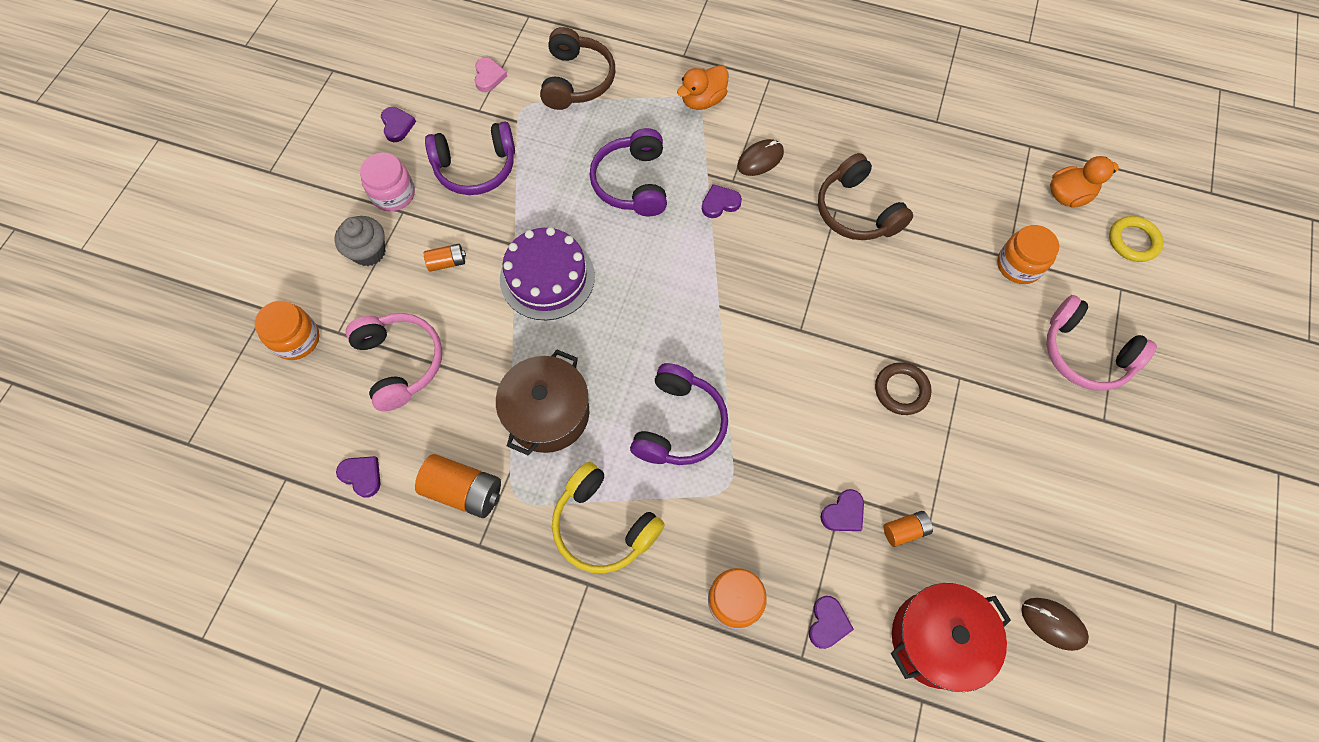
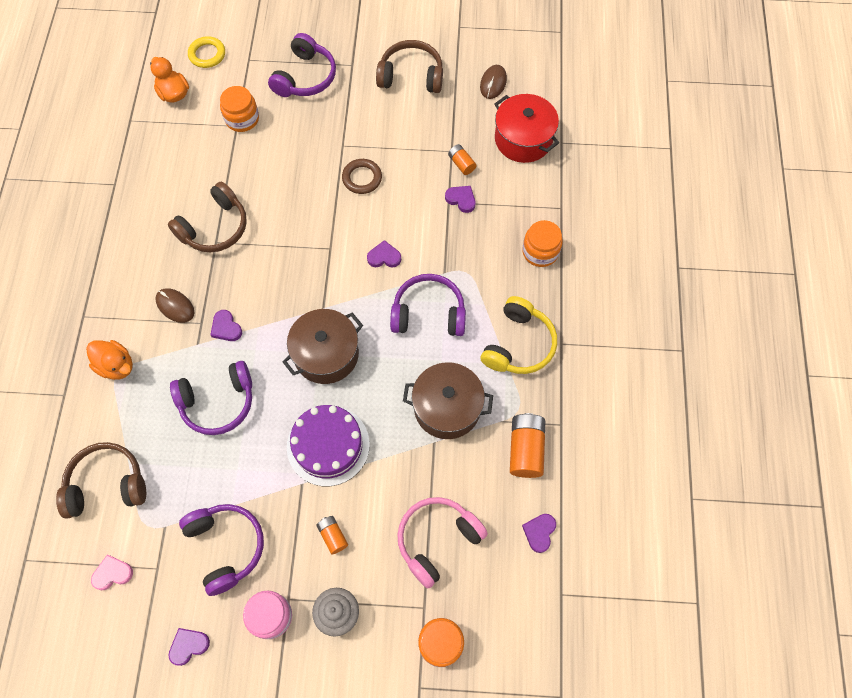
camera: 105 degrees left, 0 degrees up
purple heart [809,596,854,649] -> purple heart moved to [367,240,401,268]
pink headphones [1046,295,1157,391] -> purple headphones [268,33,336,97]
none -> brown pot [282,309,363,384]
none -> brown headphones [376,40,443,93]

